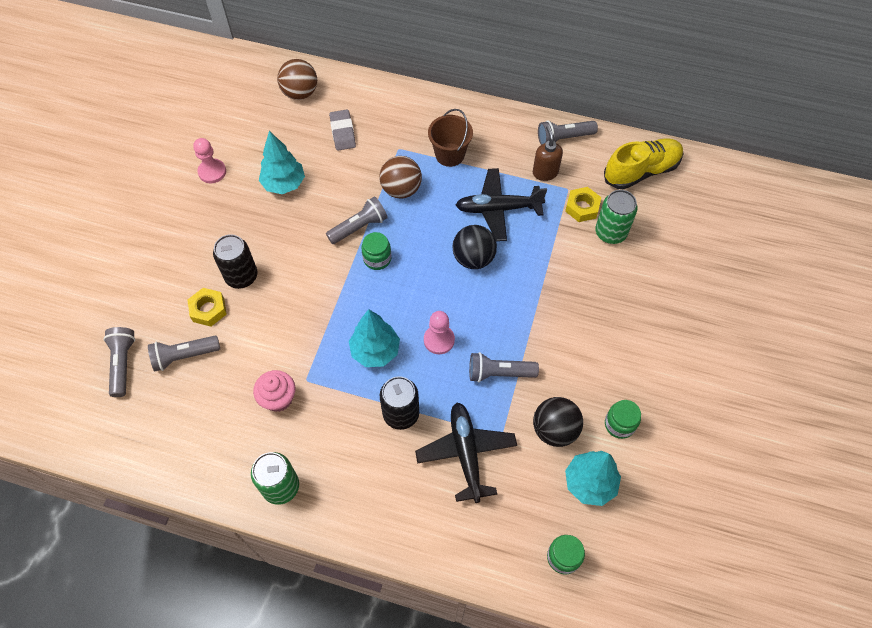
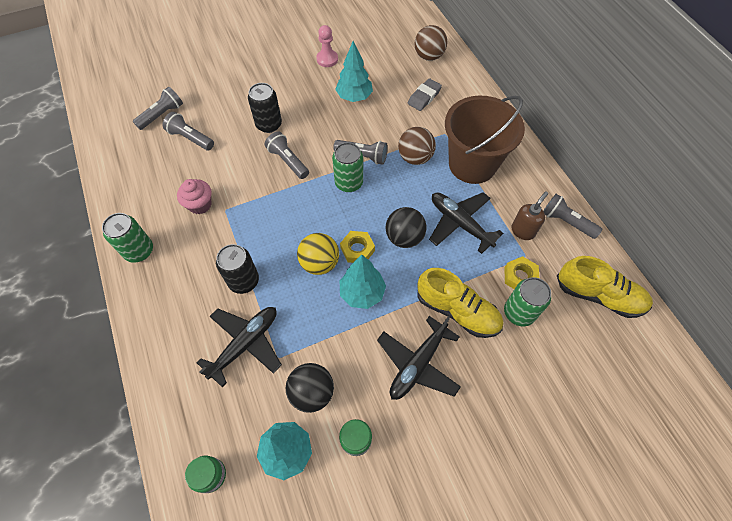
camera: 50 degrees right, 0 degrees up
yellow nut [187,288,227,327] -> yellow nut moved to [340,231,375,263]
turquoise tree [349,309,400,367] -> turquoise tree moved to [340,255,386,309]
green jar [361,232,391,270] -> green can [332,142,363,192]
pink pawn [424,311,455,354] -> yellow ball [297,233,339,275]
brown bucket [428,109,473,167] -> brown bucket [445,96,525,184], size x1.82
grey flashlight [469,352,539,383] -> grey flashlight moved to [265,131,309,179]
none -> black plane [377,316,461,400]
none -> yellow shoe [417,268,503,338]

